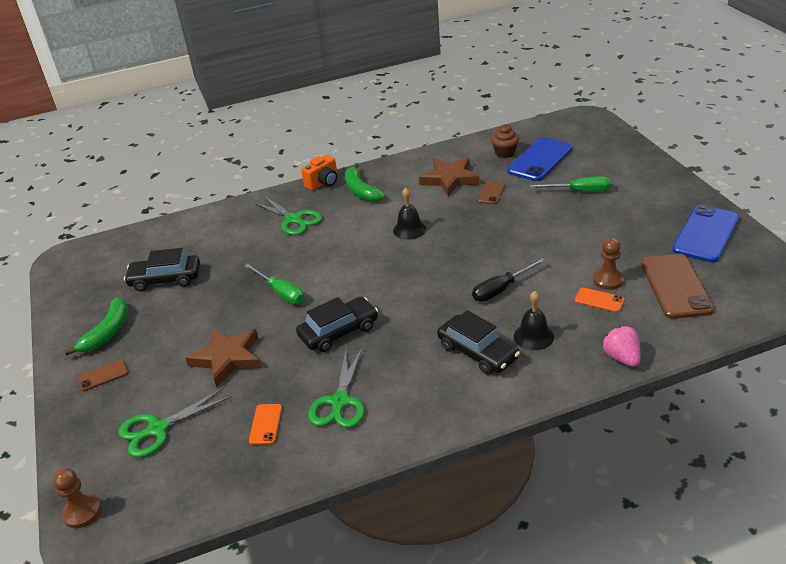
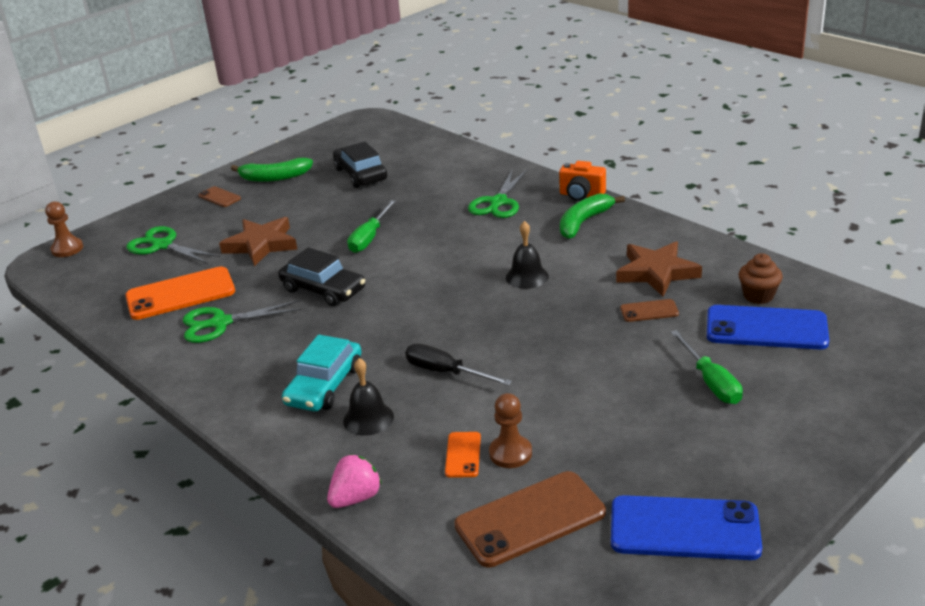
camera: 65 degrees right, 5 degrees down
orange phone [249,404,282,445] -> orange phone [126,266,235,320], size x2.05
black car [437,310,520,375] -> turquoise car [282,335,362,411]

